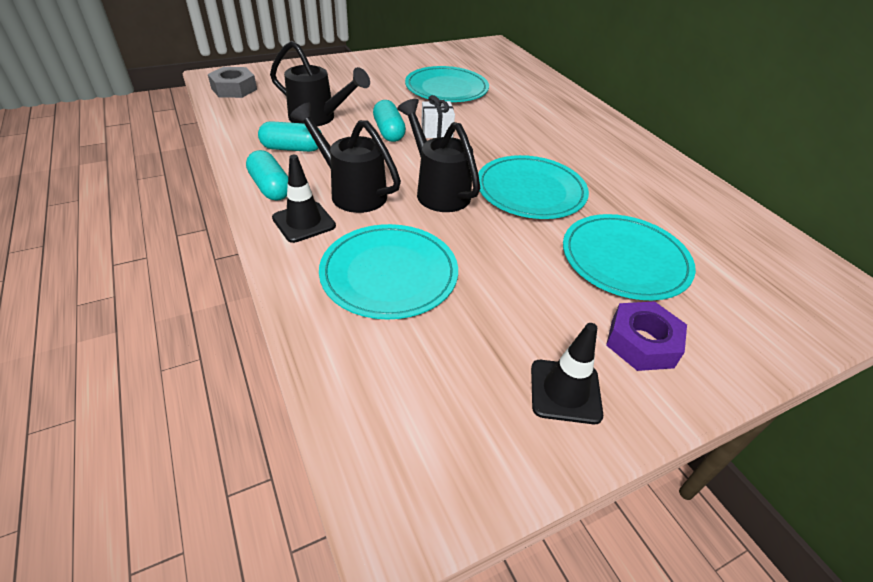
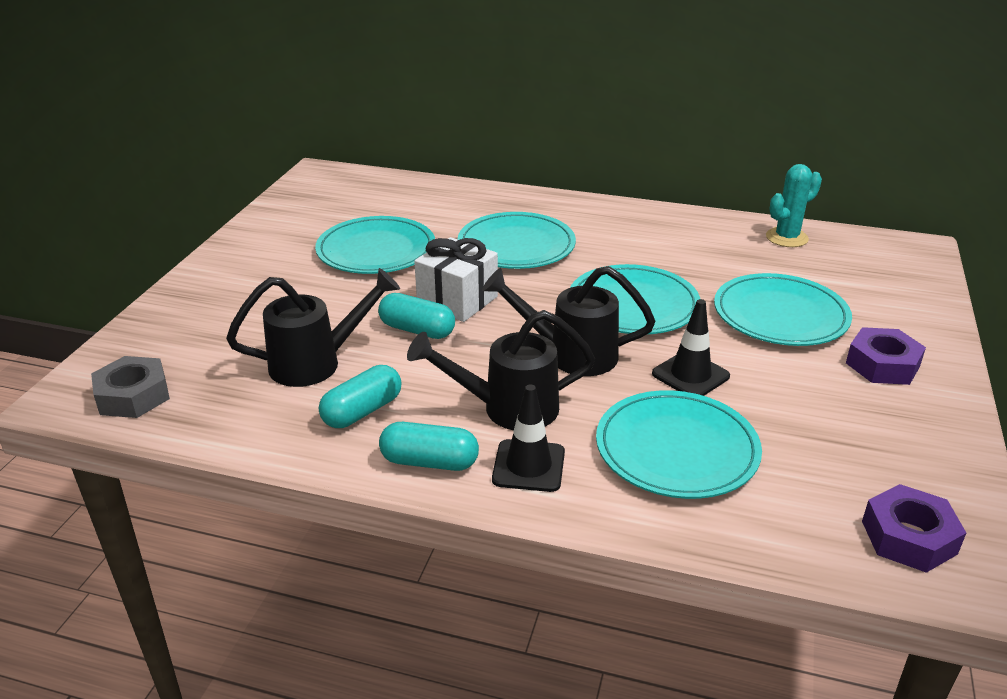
camera: 45 degrees left, 10 degrees down
white gift [421,95,455,138] -> white gift [414,237,498,322], size x1.52
black traffic cone [531,323,603,424] -> black traffic cone moved to [652,299,730,396]
none -> turquoise plate [458,212,576,269]
none -> turquoise cactus [766,164,822,247]
none -> purple nut [862,484,966,573]

